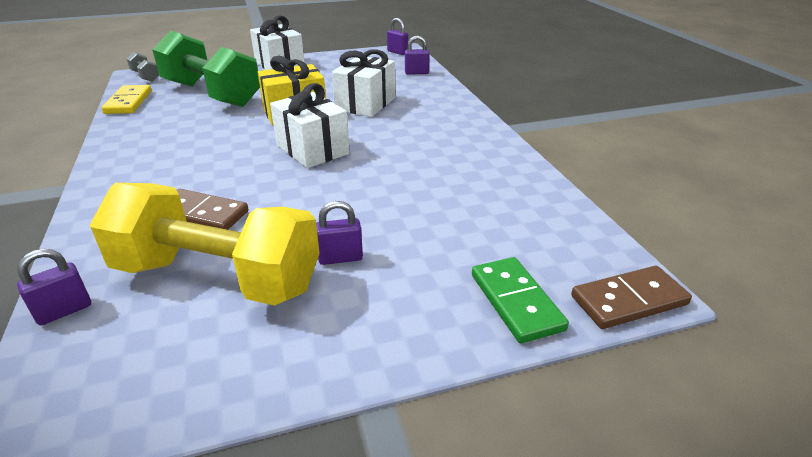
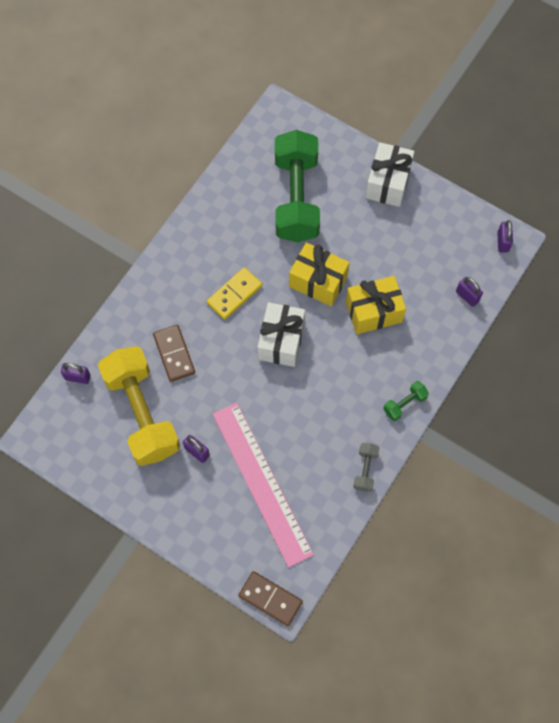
camera: 50 degrees right, 35 degrees up
yellow domino [101,85,152,114] -> yellow domino moved to [207,267,262,320]
grey dumbbell [126,52,159,82] -> grey dumbbell moved to [353,443,379,492]
white gift [332,49,395,117] -> yellow gift [346,276,406,334]
green domino [472,257,569,343] -> none
none -> pink ruler [213,402,314,568]
none -> green dumbbell [383,381,429,421]

